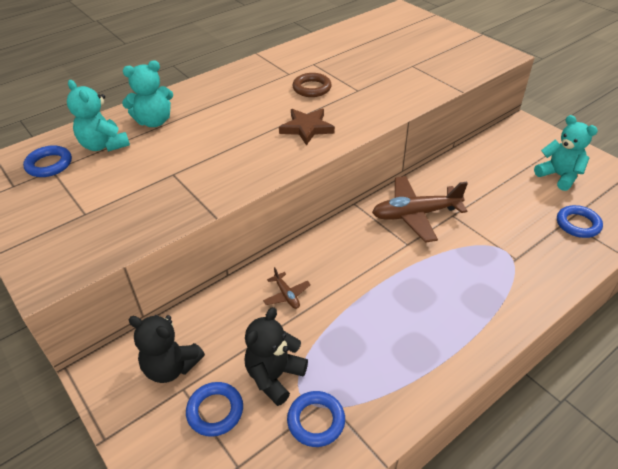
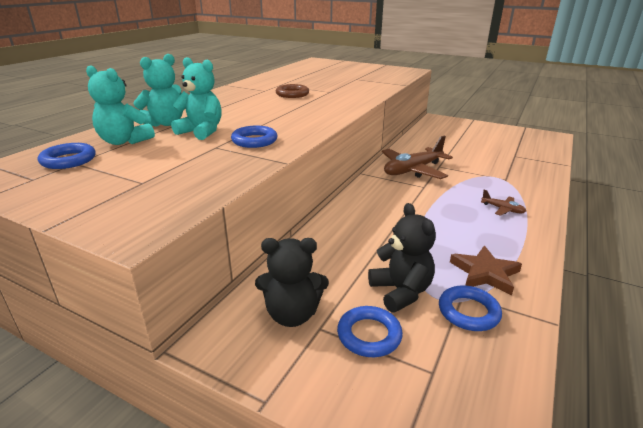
camera: 25 degrees left, 15 degrees down
black teddy bear [245,307,308,406] -> black teddy bear turned 150 degrees clockwise [368,203,436,313]
brown plane [263,267,311,309] -> brown plane moved to [481,190,526,216]
brown star [279,109,335,146] -> brown star moved to [450,246,522,295]
turquoise teddy bear [534,115,598,191] -> turquoise teddy bear moved to [171,57,222,140]
blue ring [557,205,603,238] -> blue ring moved to [231,126,277,148]

